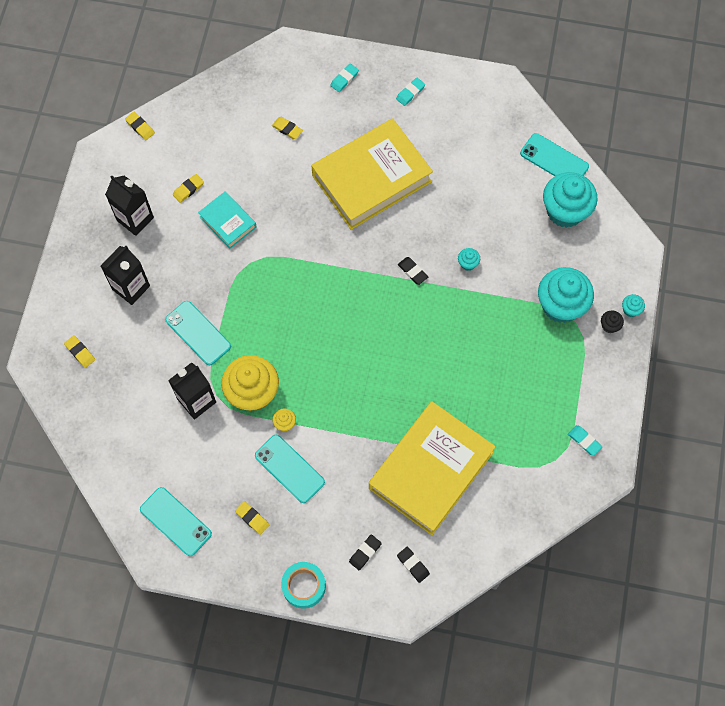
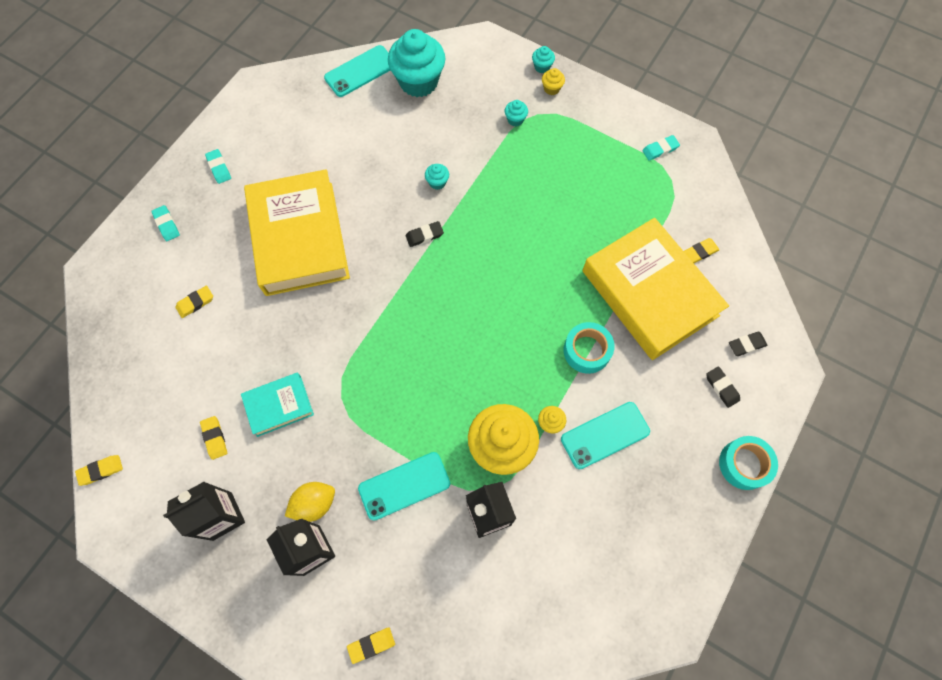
camera: 70 degrees left, 0 degrees up
turquoise phone [140,487,212,556] -> none
yellow eraser [235,501,269,535] -> yellow eraser moved to [684,238,719,263]
turquoise cupcake [538,267,594,323] -> turquoise cupcake [505,100,528,126], size x0.41
black cupcake [601,311,624,333] -> yellow cupcake [542,68,565,95]
none -> yellow lemon [285,482,335,522]
none -> turquoise tape [564,322,614,374]

